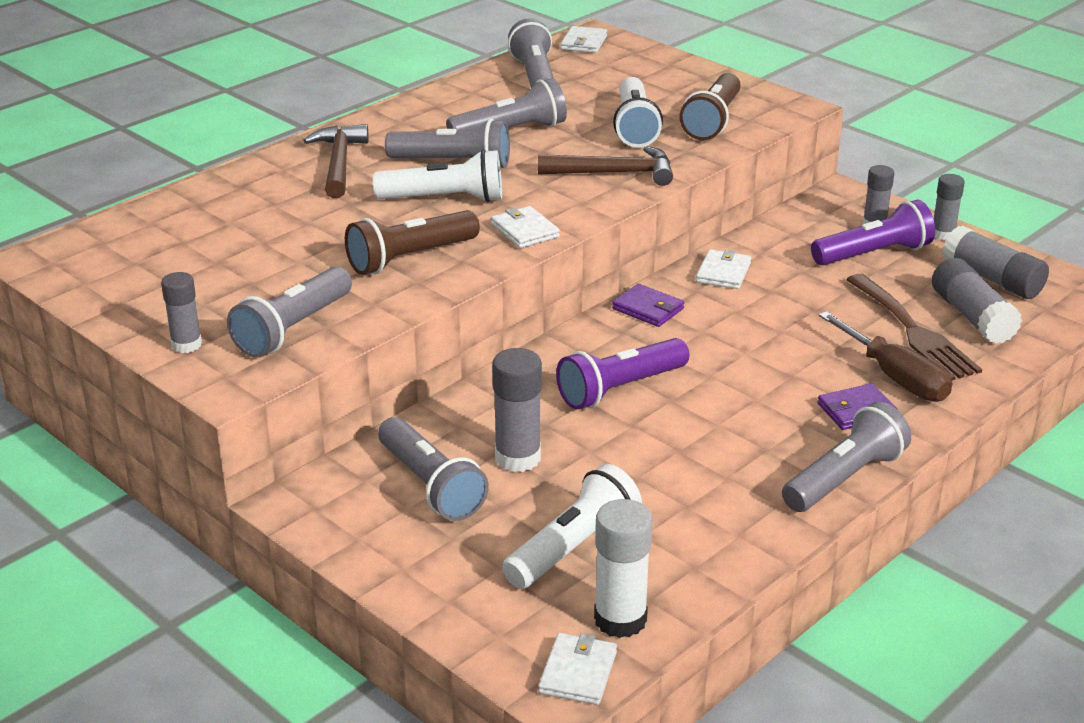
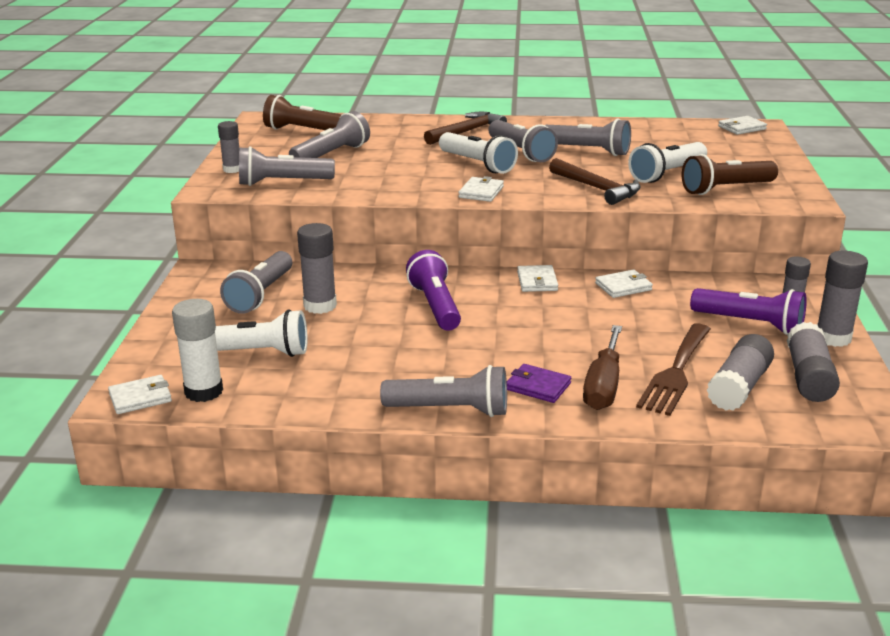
camera: 50 degrees right, 5 degrees down
brown flashlight [345,210,480,275] -> brown flashlight moved to [263,95,342,130]
grey flashlight [508,18,554,88] -> grey flashlight moved to [289,111,370,158]
purple flashlight [556,338,689,409] -> purple flashlight turned 60 degrees clockwise [406,250,461,331]
purple wallet [612,284,684,327] -> white wallet [517,265,558,292]
grey glue stick [934,174,965,240] -> grey glue stick [817,251,868,347], size x1.54

